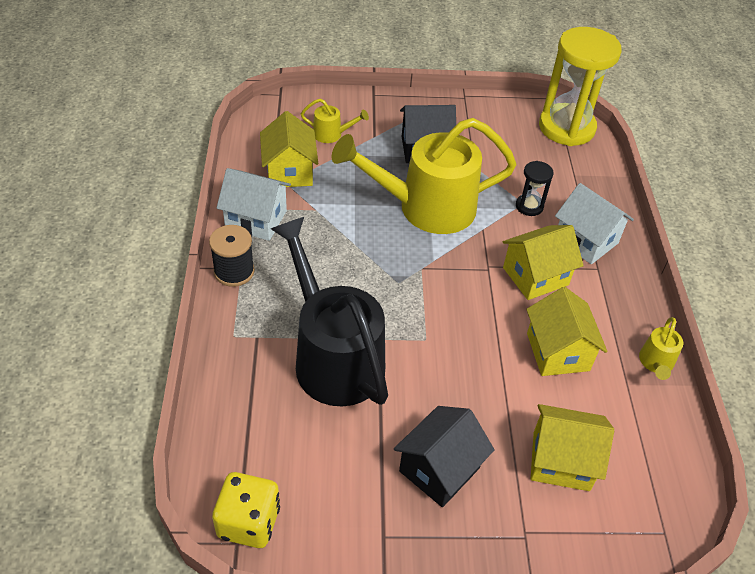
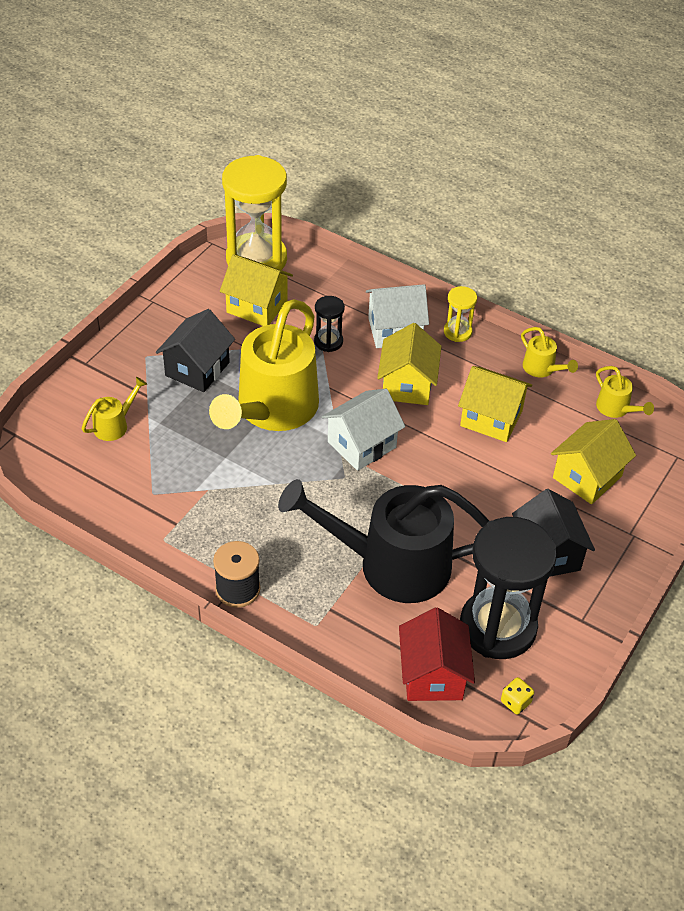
camera: 55 degrees left, 0 degrees up
yellow dice [212,472,280,548] -> yellow dice [501,677,534,714], size x0.49
white house [217,168,291,241] -> white house moved to [322,389,405,471]
yellow house [260,111,318,187] -> yellow house moved to [220,254,293,326]
none -> red house [399,607,475,701]
none -> yellow hourglass [444,286,477,342]
none -> black hourglass [460,517,557,659]
none -> yellow watering can [596,366,654,418]

